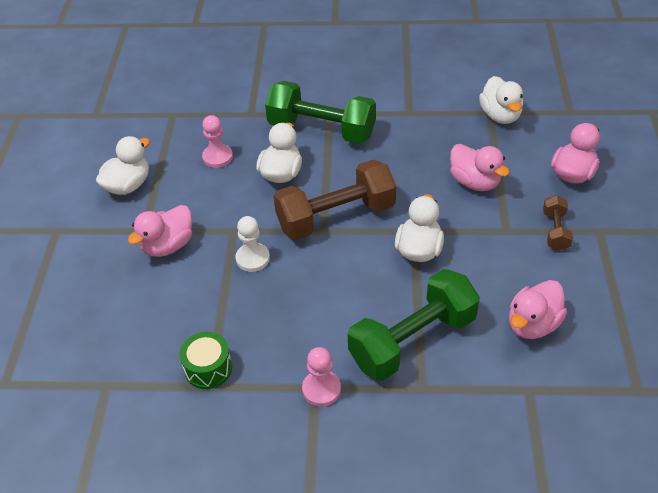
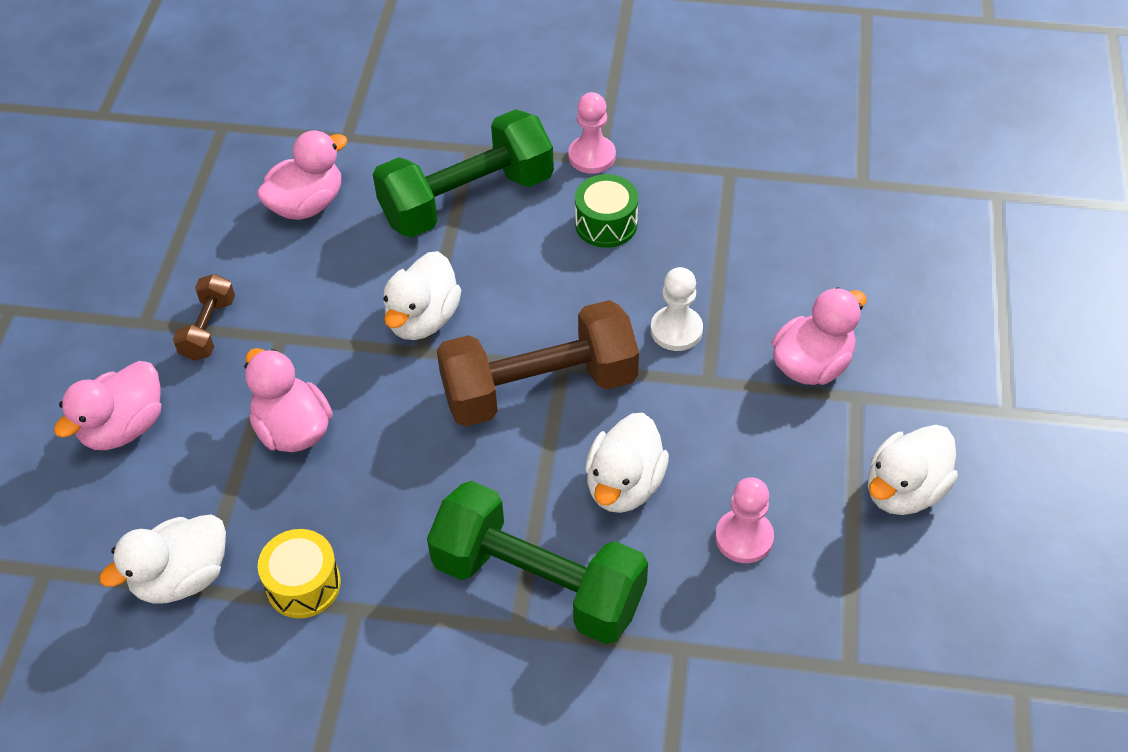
camera: 175 degrees left, 5 degrees up
green drum [180,332,232,389] -> green drum moved to [575,174,638,248]
white duck [479,76,523,124] -> white duck turned 120 degrees counterclockwise [99,515,226,604]
none -> yellow drum [258,529,341,618]

